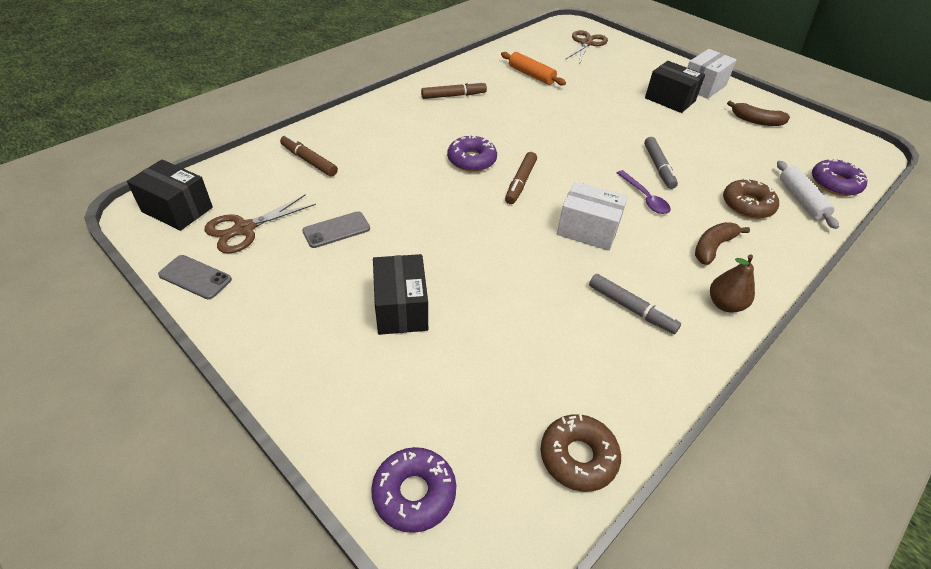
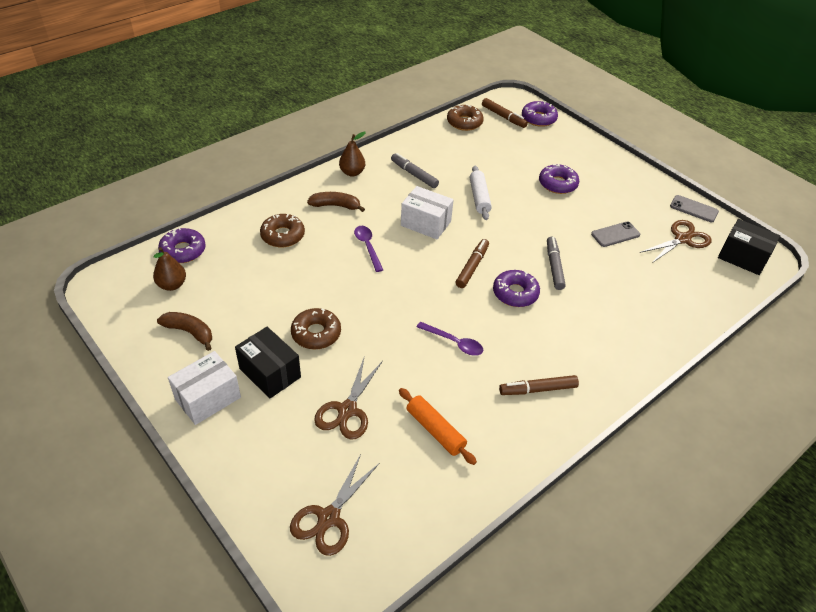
camera: 175 degrees left, 0 degrees up
brown marker [280,135,338,177] -> brown marker moved to [482,98,528,128]
black box [373,254,428,335] -> purple donut [539,164,579,194]
grey marker [644,137,678,189] -> grey marker moved to [547,237,566,290]
brown banana [695,222,750,265] -> brown banana turned 135 degrees counterclockwise [307,192,365,212]
white rolling pin [777,161,839,229] -> white rolling pin moved to [470,166,492,220]
none -> brown pear [153,247,186,291]
none -> brown donut [291,308,341,349]
none -> brown scissors [314,358,383,440]
none -> purple spoon [417,322,483,356]

